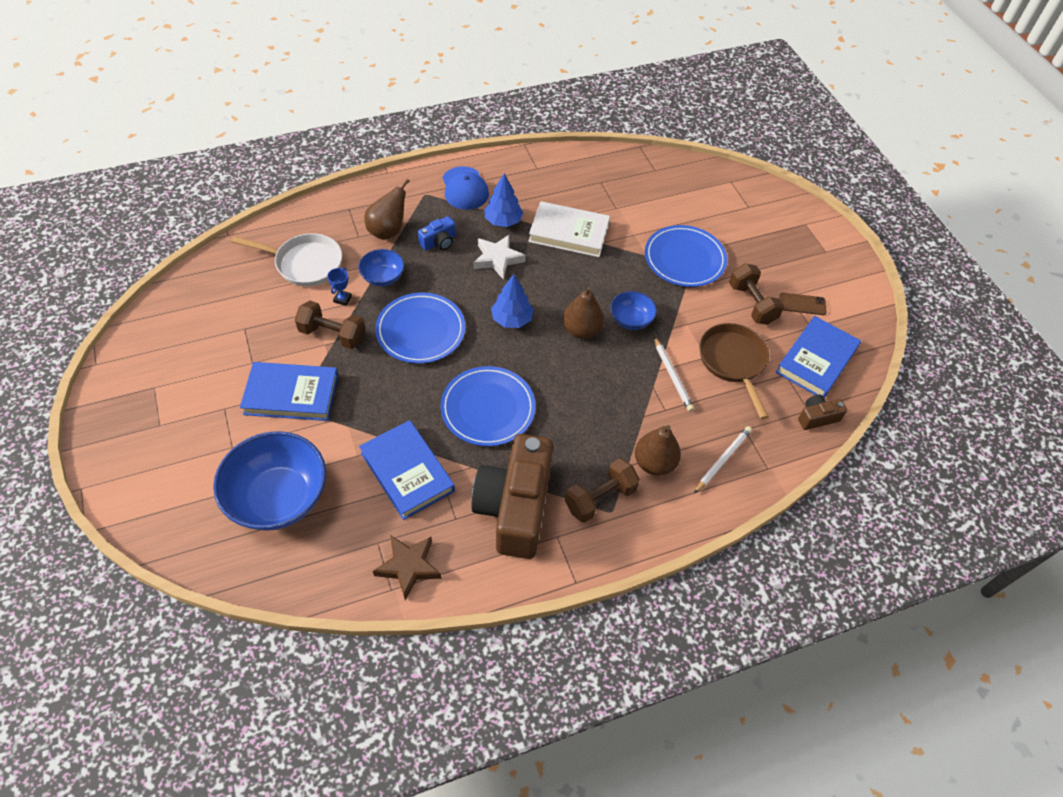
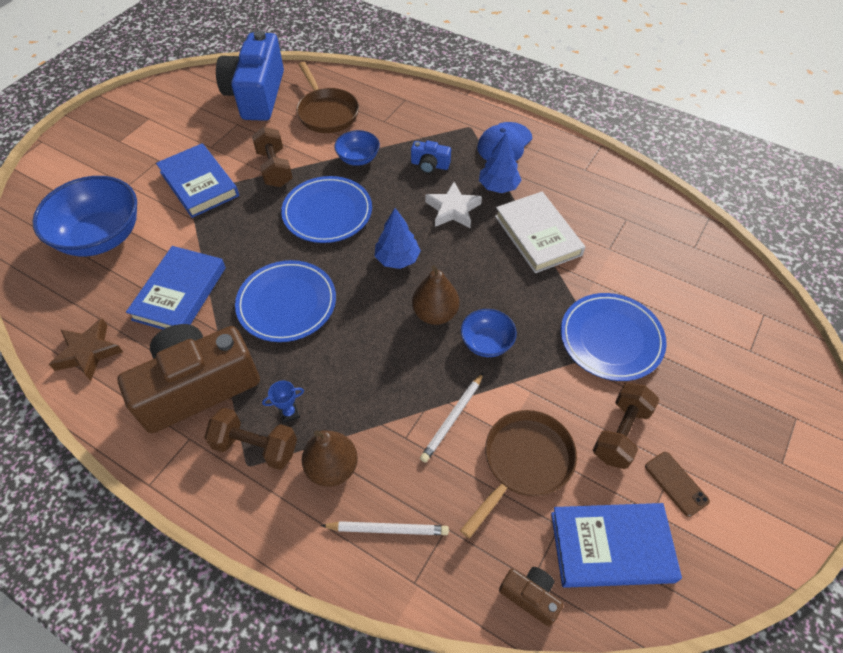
camera: 55 degrees right, 0 degrees up
white pan [231,233,342,286] -> brown pan [296,62,359,133]
blue trophy [327,267,352,306] -> blue trophy moved to [262,381,304,423]
brown pear [364,179,410,240] -> none
none -> blue camera [216,30,284,121]

